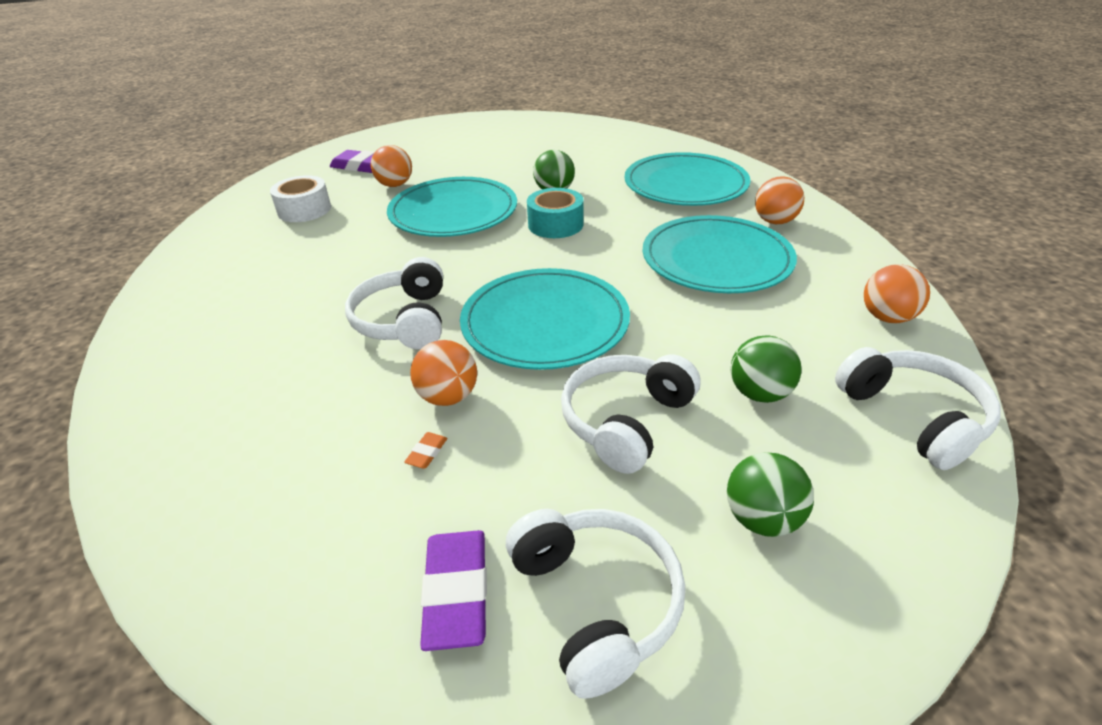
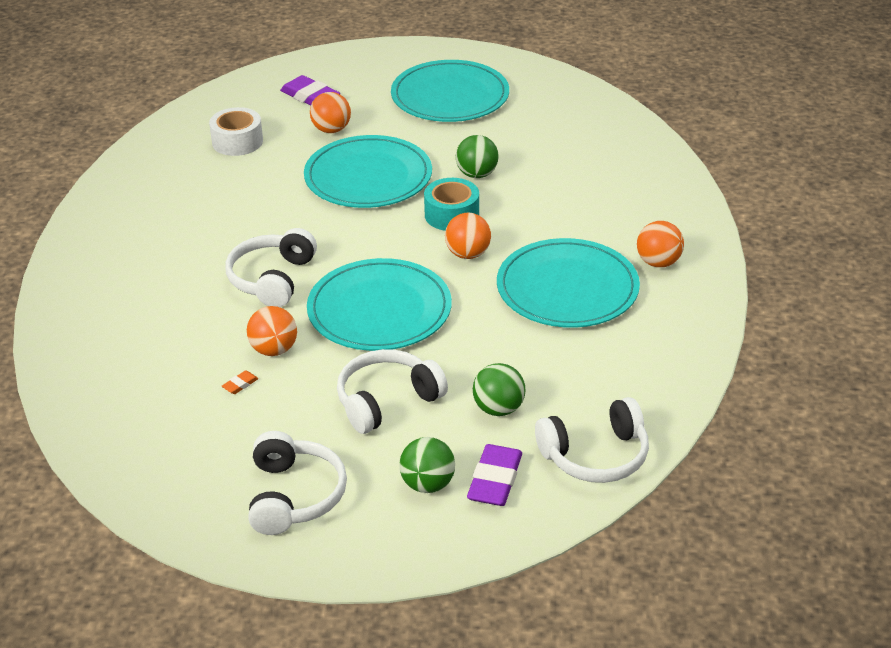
camera: 20 degrees right, 0 degrees up
purple eraser [420,530,487,651] -> purple eraser moved to [467,444,522,506]
turquoise plate [625,152,751,206] -> turquoise plate moved to [391,60,509,122]
white headphones [835,347,1001,470] -> white headphones turned 75 degrees clockwise [535,397,649,483]
orange ball [864,264,930,323] -> orange ball moved to [445,213,491,259]

